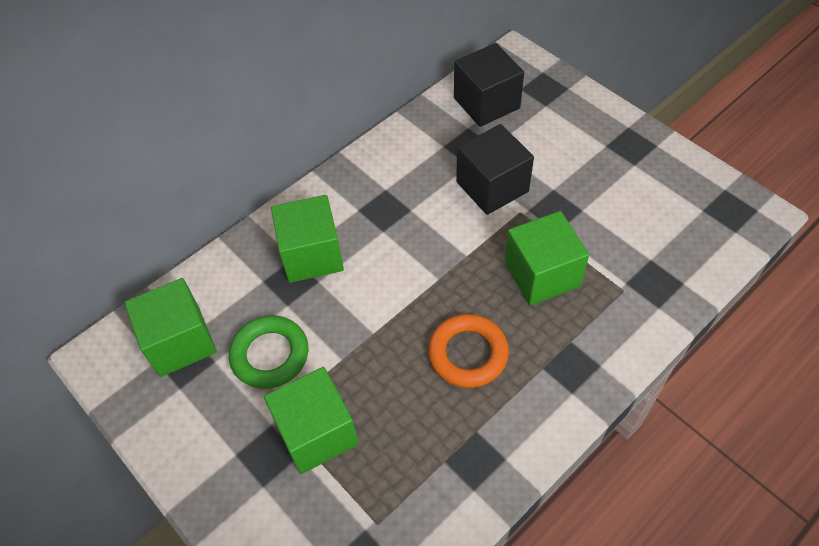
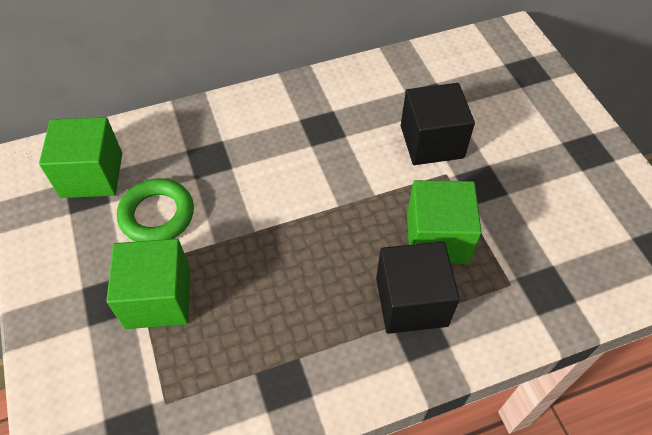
camera: 20 degrees right, 0 degrees up
green cube [271,195,344,283] -> none
orange ring [428,314,509,388] -> none
black cube [454,43,524,127] -> black cube moved to [376,241,460,334]

